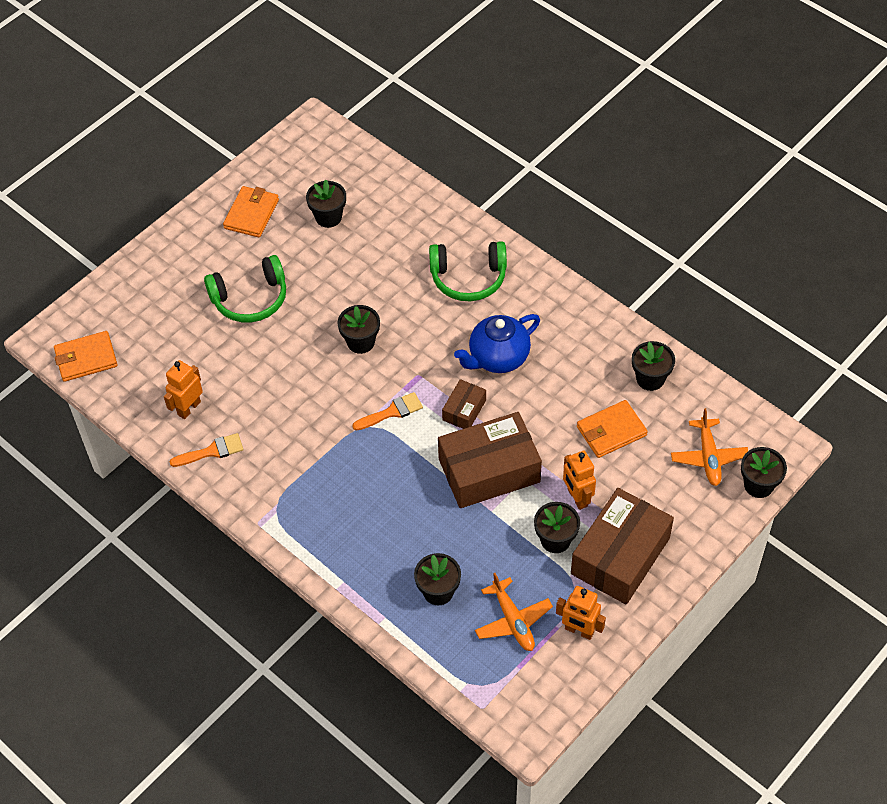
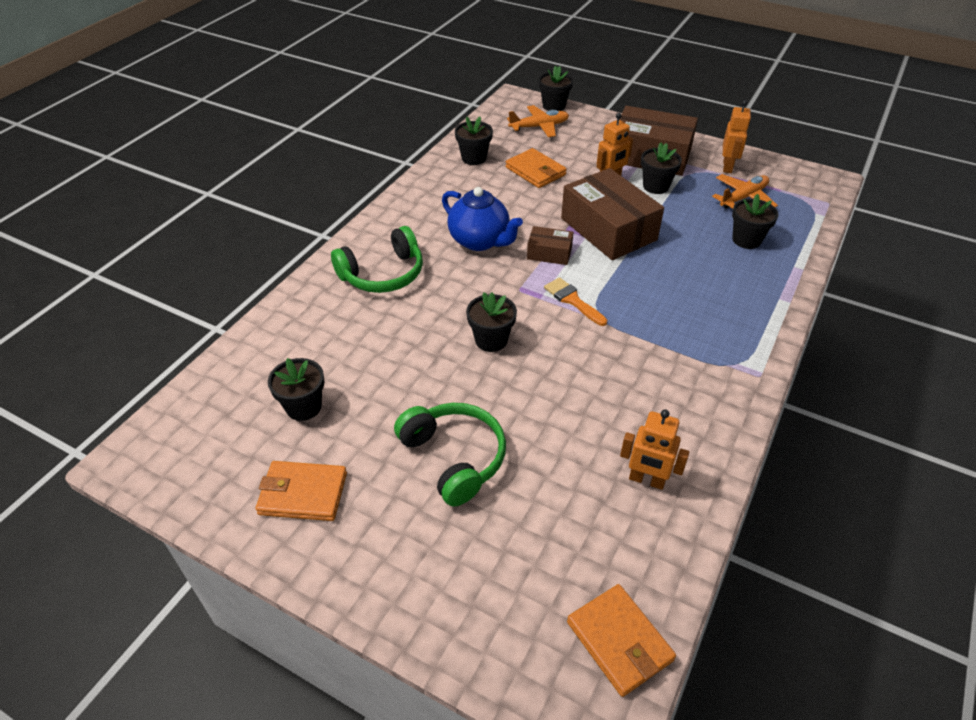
camera: 105 degrees left, 10 degrees down
orange brush [169,433,243,467] -> none
green headphones [429,241,507,301] -> green headphones turned 75 degrees clockwise [331,226,423,293]

